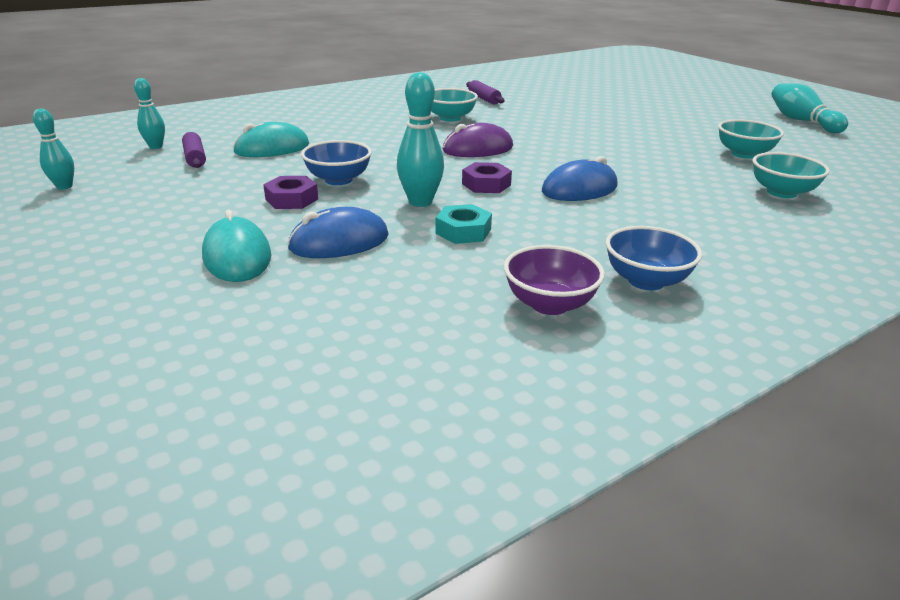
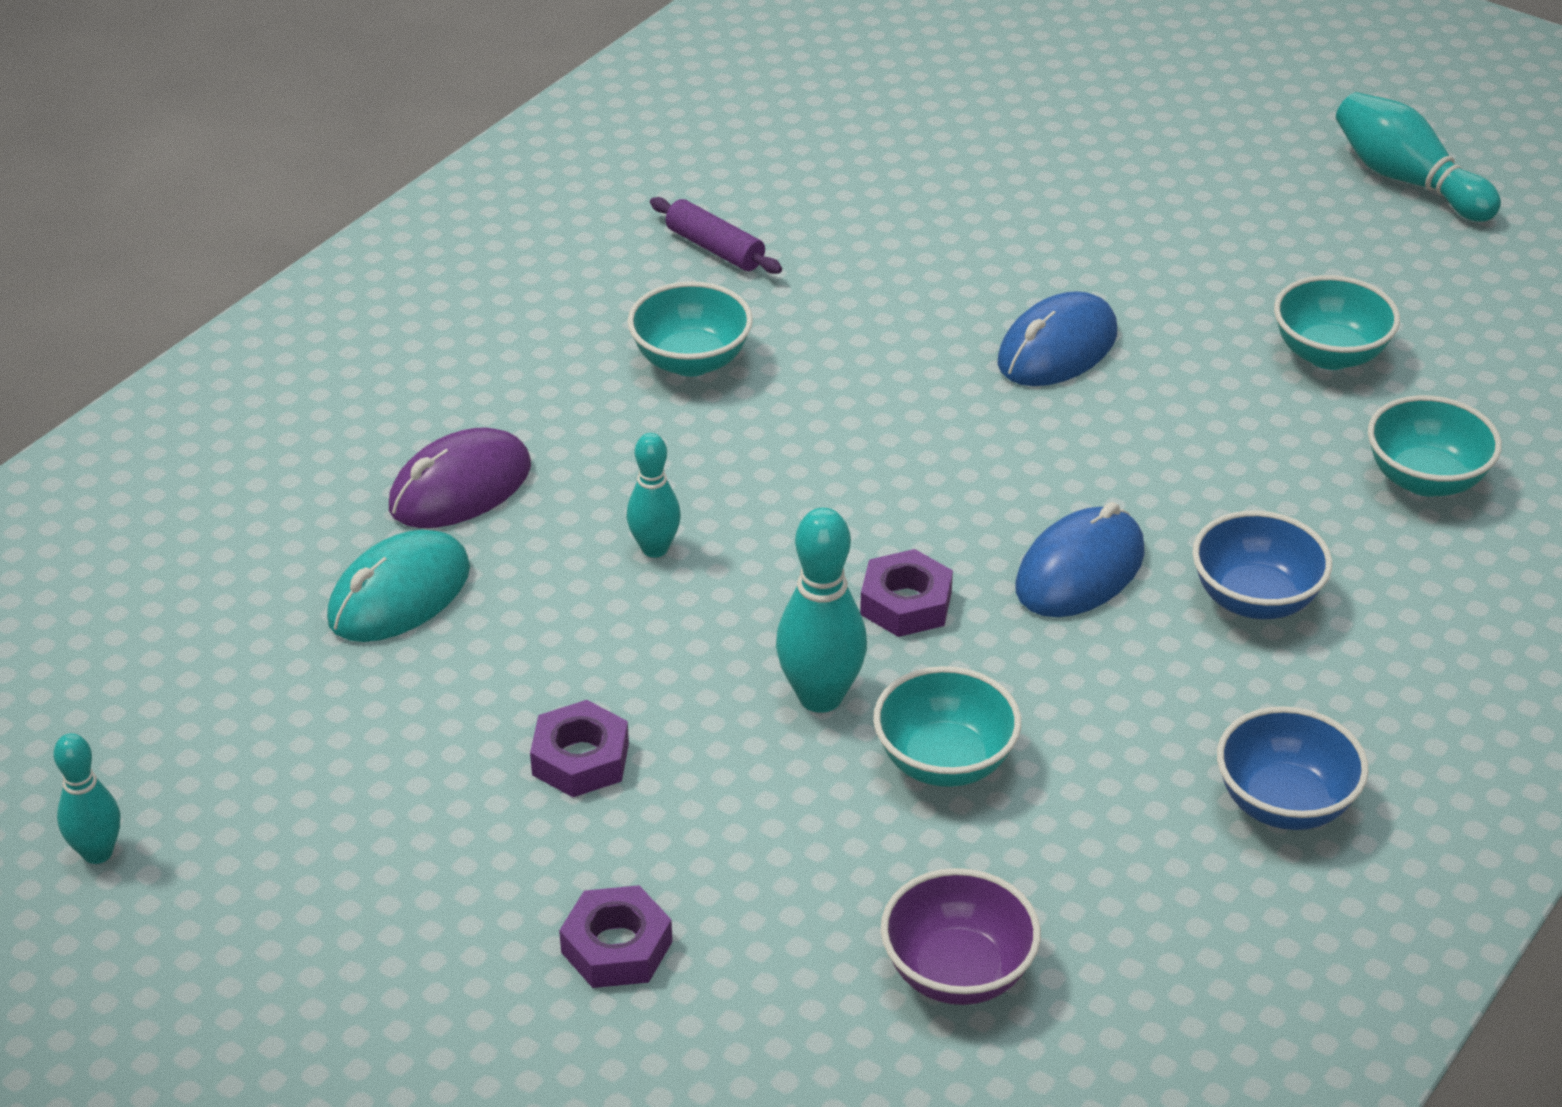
camera: 20 degrees left, 10 degrees up
turquoise bowling pin [134,78,165,149] -> turquoise bowling pin moved to [627,433,681,558]
purple rolling pin [182,132,206,168] -> none
turquoise mouse [202,210,271,282] -> purple nut [559,885,672,988]
blue mouse [287,207,389,258] -> blue mouse moved to [998,291,1117,386]
blue bowl [301,140,372,185] -> blue bowl moved to [1192,510,1332,619]
turquoise nut [436,204,492,244] -> turquoise bowl [873,666,1021,787]
purple mouse [442,123,513,157] -> purple mouse moved to [389,428,531,528]
purple bowl [504,245,605,315] -> purple bowl moved to [881,868,1041,1005]

